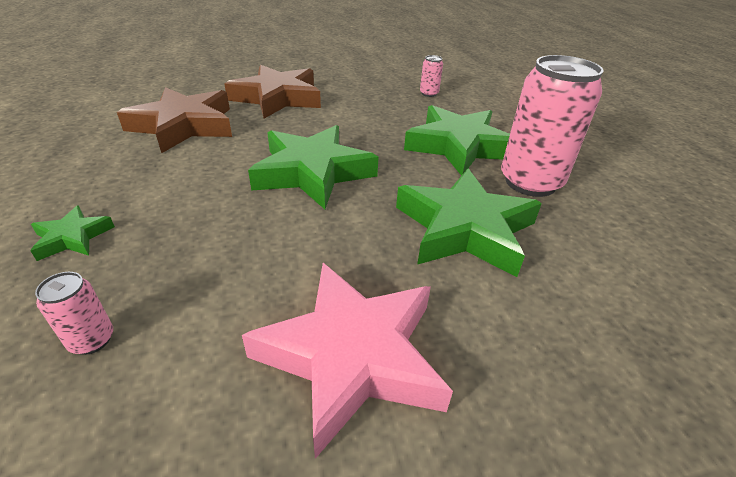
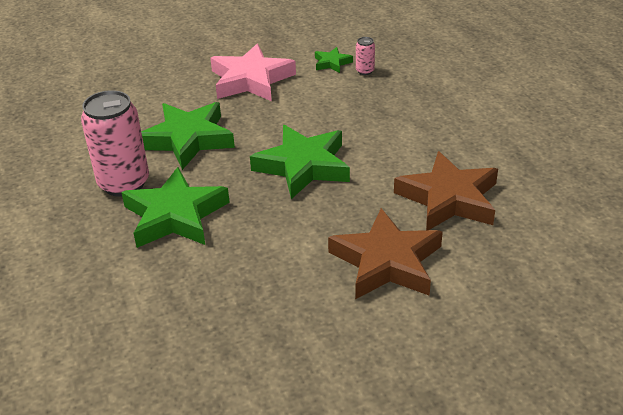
camera: 175 degrees right, 0 degrees up
green star [31,205,115,261] -> green star moved to [315,47,353,73]
pink can [420,55,443,97] -> none

